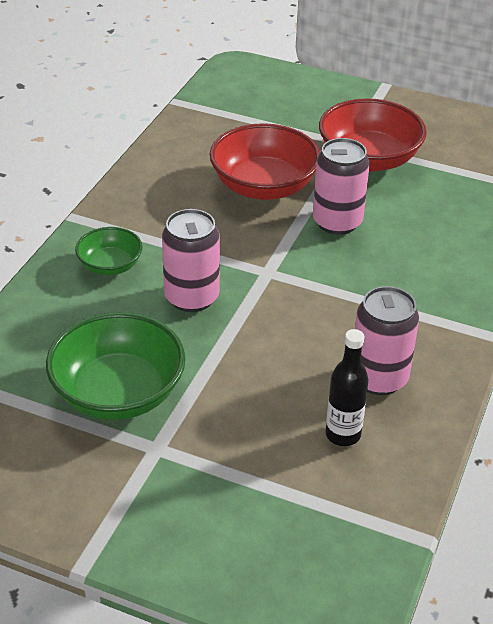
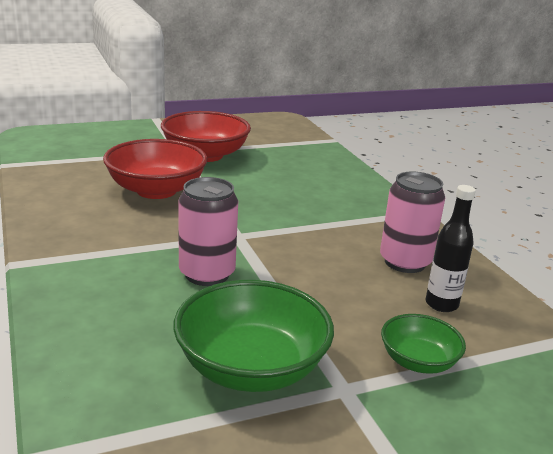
camera: 45 degrees left, 15 degrees down
green bowl [75,227,143,275] -> green bowl moved to [381,314,466,374]
pink can [313,138,370,235] -> none

